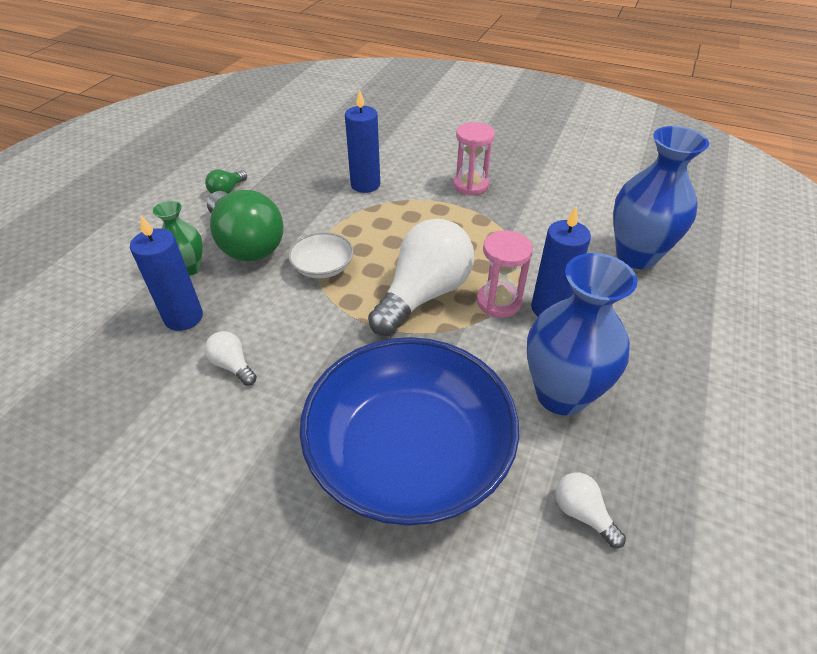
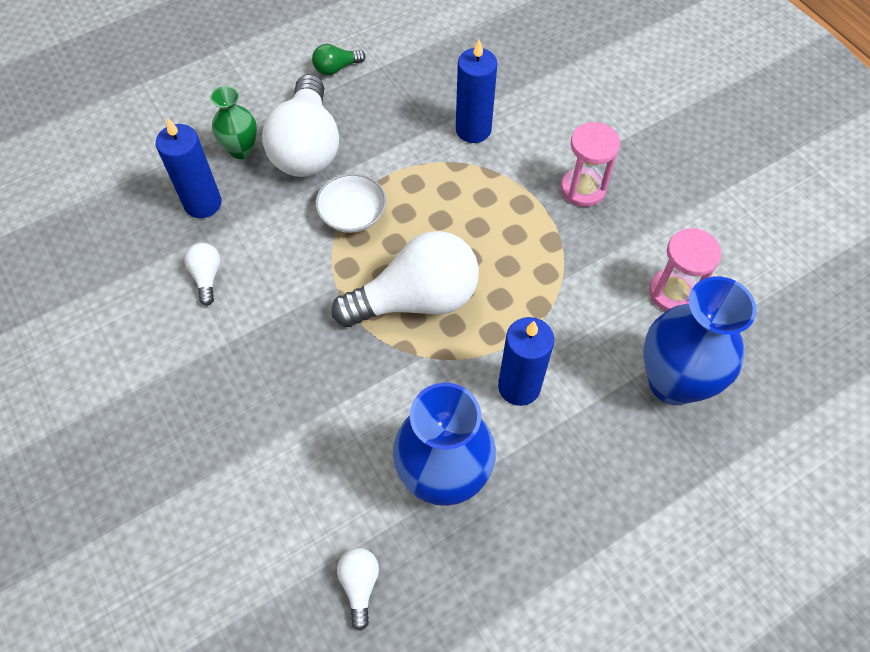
camera: 35 degrees right, 15 degrees up
green light bulb [207,190,283,261] -> white light bulb [262,74,339,177]
blue bowl [300,337,519,526] -> none
pink hourglass [477,231,533,318] -> pink hourglass moved to [649,228,722,311]

